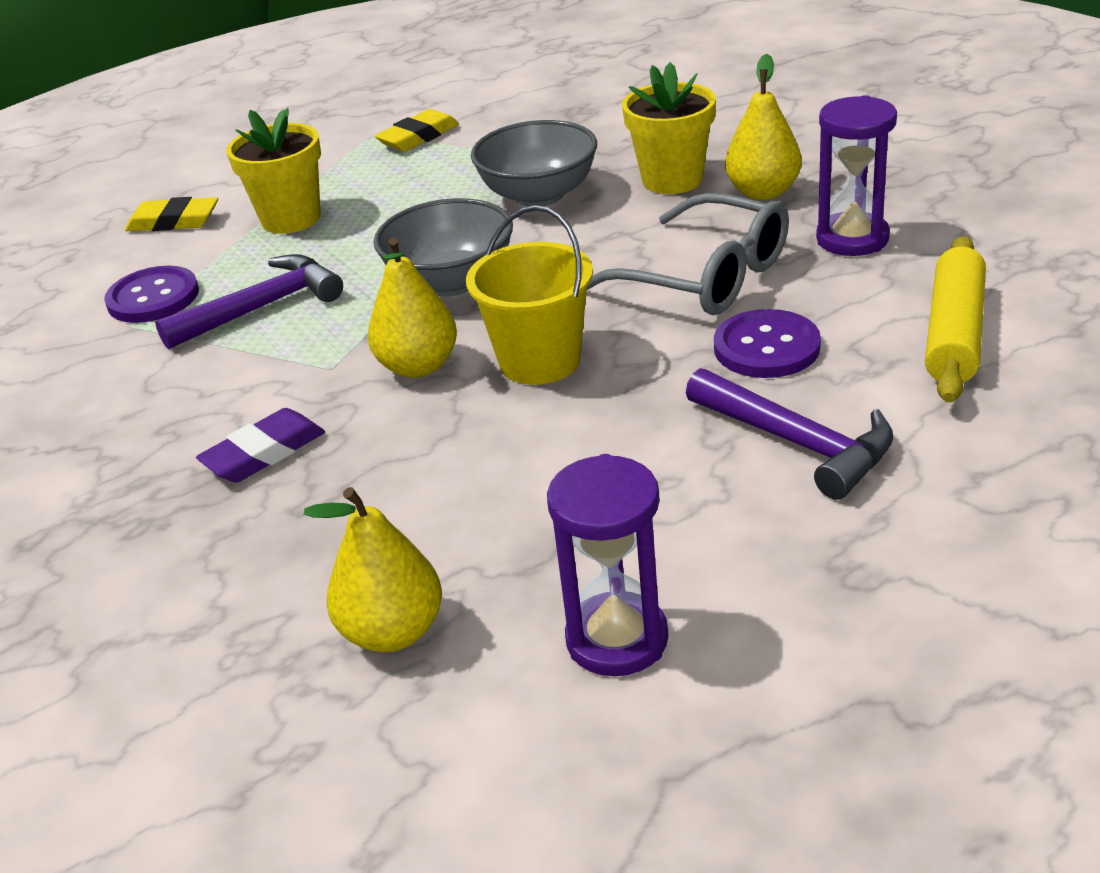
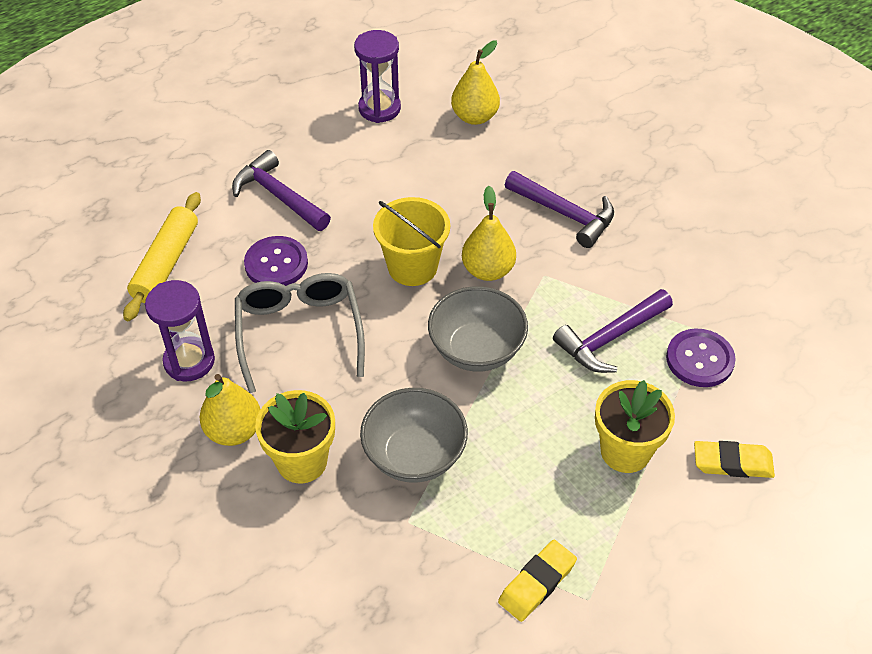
camera: 175 degrees right, 15 degrees up
purple eraser [196,408,325,483] -> purple hammer [505,171,614,248]
grey glasses [587,193,789,315] -> grey glasses turned 45 degrees clockwise [235,273,365,393]

